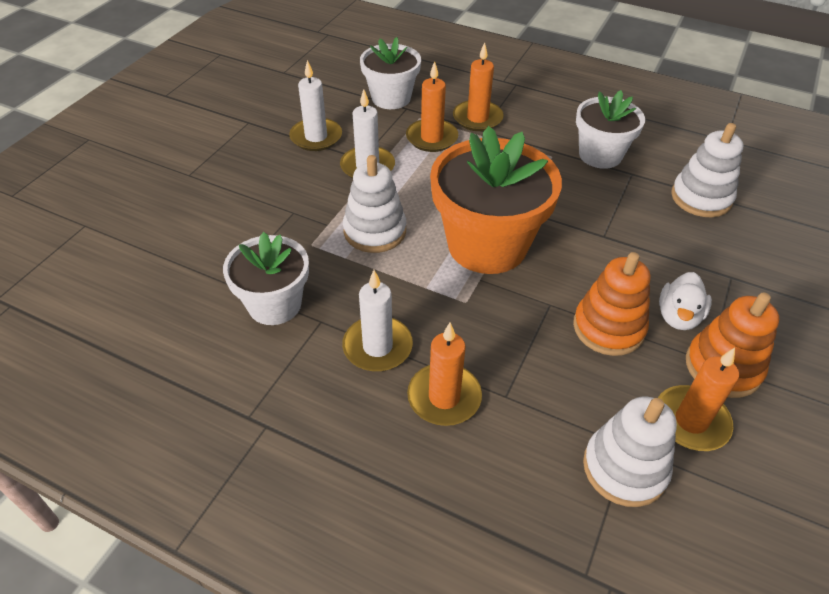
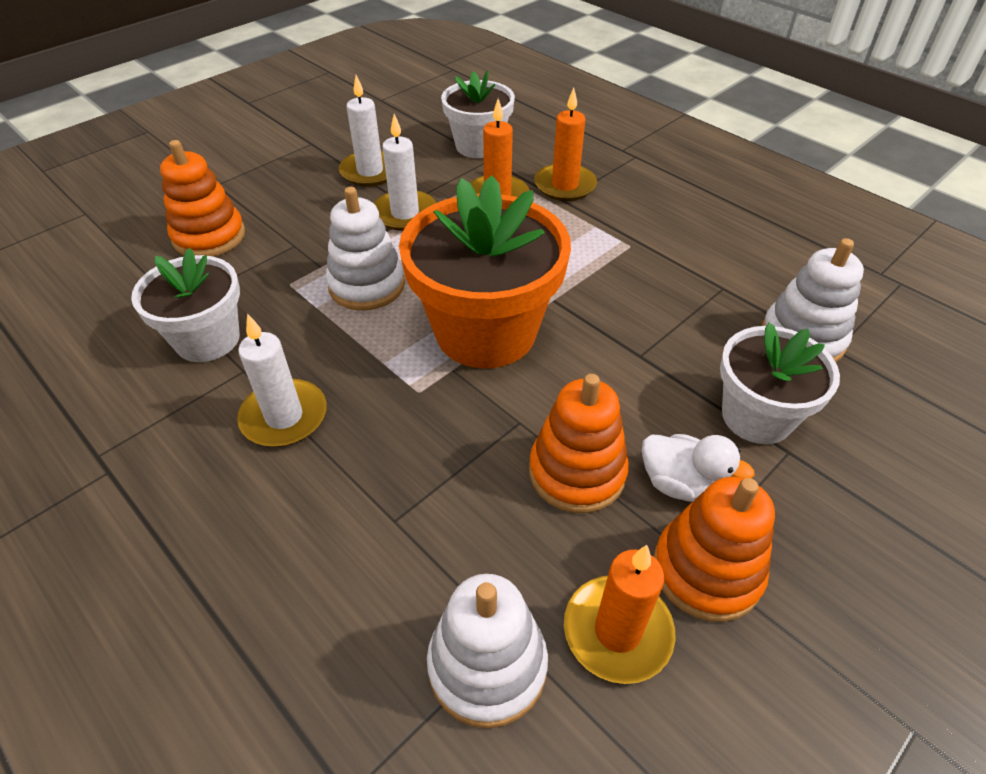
camera: 20 degrees right, 0 degrees up
orange candle [407,323,482,426] -> none
white flower pot [576,90,645,169] -> white flower pot moved to [720,323,840,444]
white duck [659,272,712,330] -> white duck turned 105 degrees counterclockwise [642,434,755,502]
none -> orange stacking toy [160,140,245,257]

